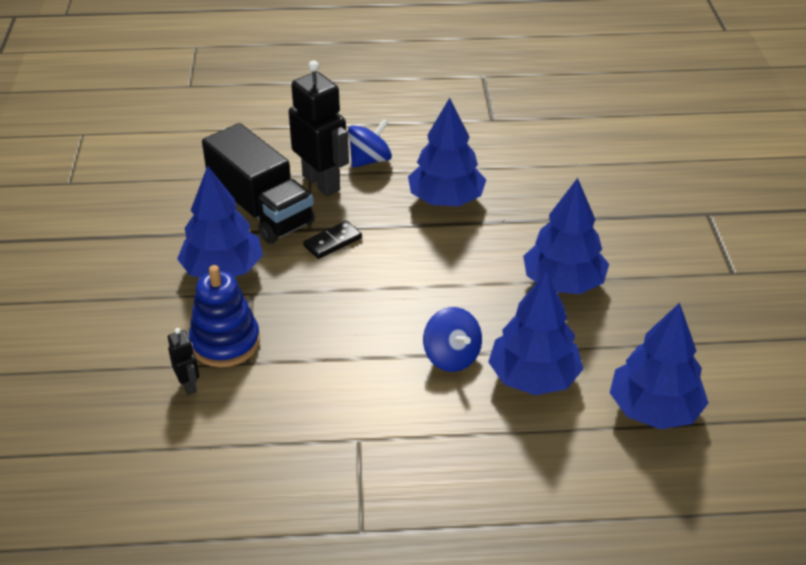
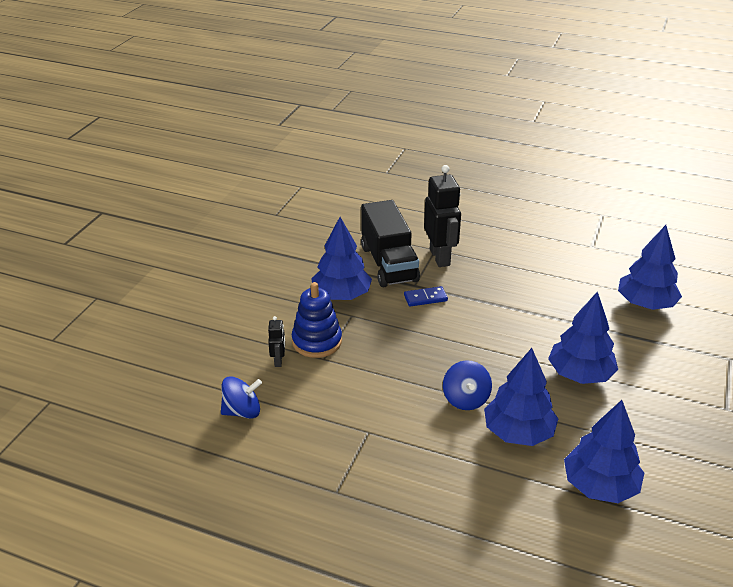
camera: 25 degrees right, 5 degrees down
black domino [303,221,362,259] -> blue domino [404,286,448,307]
blue spinning top [348,119,392,168] -> blue spinning top moved to [221,376,262,419]
blue tree [408,98,486,206] -> blue tree moved to [618,225,682,310]

